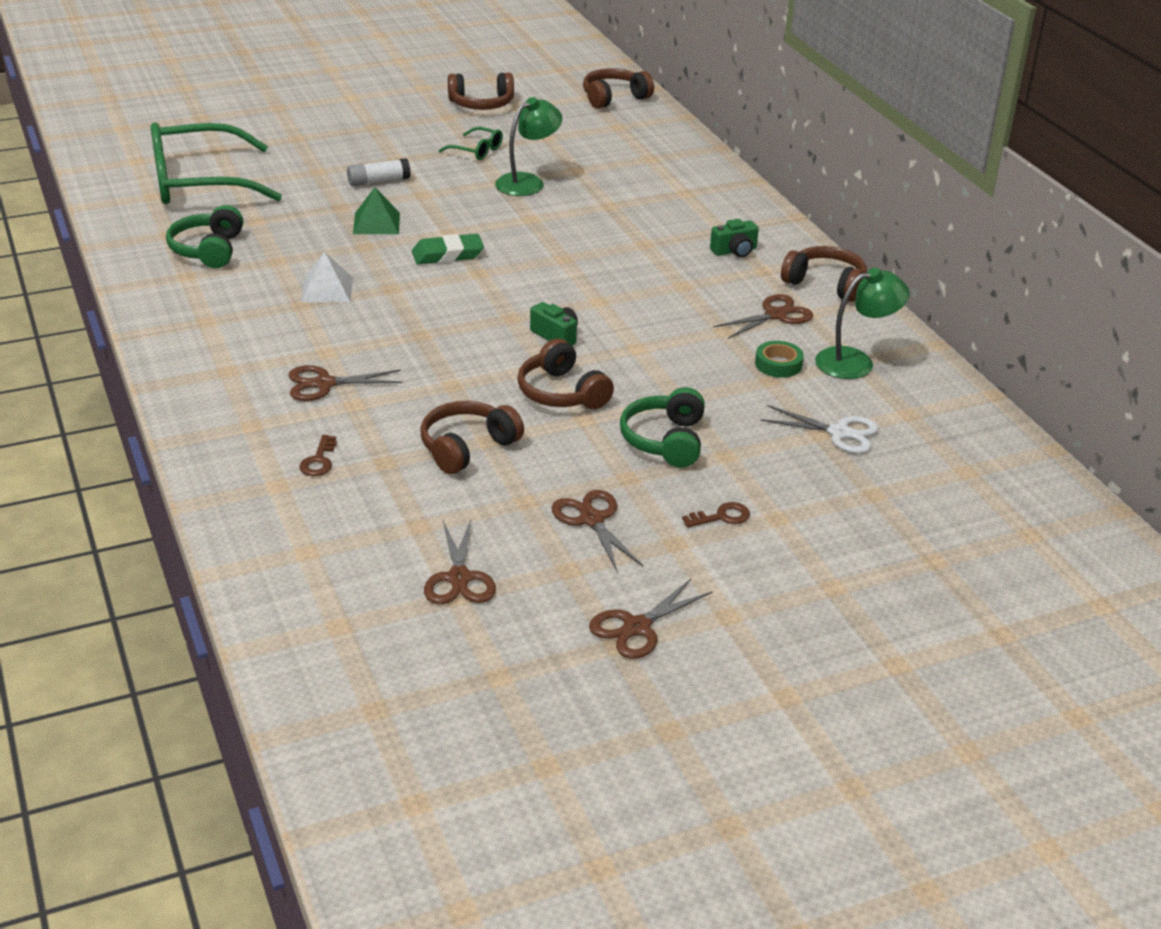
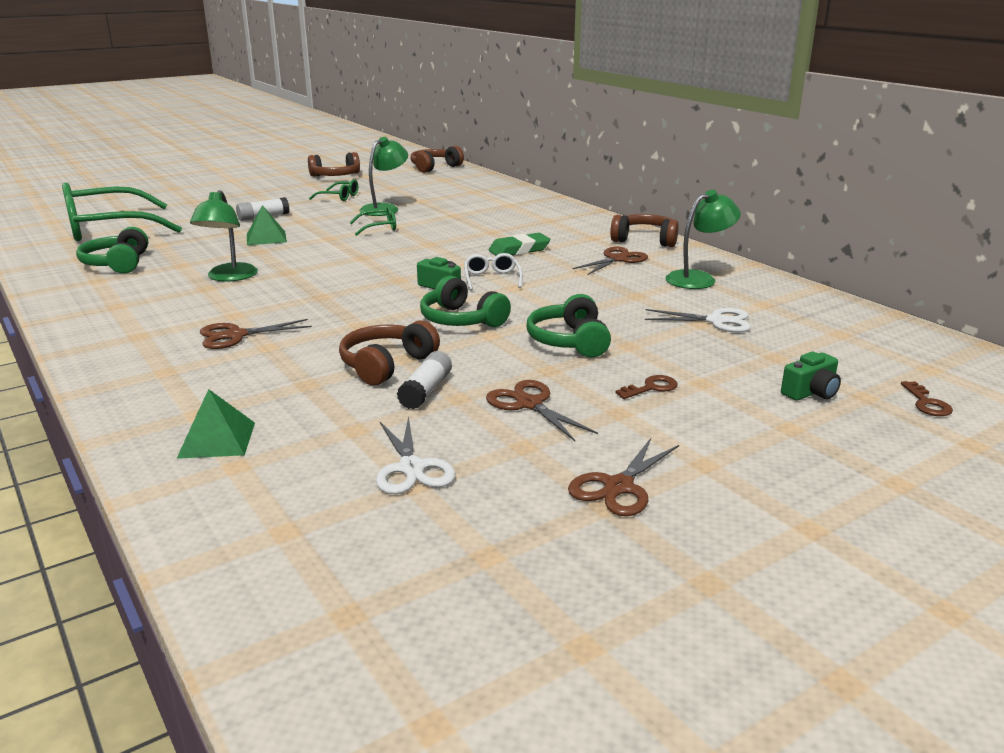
camera: 10 degrees left, 10 degrees down
brown key [299,435,337,476] -> brown key moved to [901,381,953,416]
white pyramid [301,251,353,302] -> green lamp [190,190,258,282]
green eraser [412,234,484,264] -> green eraser moved to [489,233,550,255]
brown scissors [424,520,496,604] -> white scissors [376,416,456,494]
brown headphones [517,339,614,409] -> green headphones [420,276,511,327]
green camera [710,219,759,258] -> green camera moved to [781,352,841,401]
green tape [755,341,804,378] -> none
none -> green pyramid [176,389,255,459]
none -> green glasses [350,206,396,236]
none -> white glue stick [397,351,452,410]
none -> white glasses [464,253,523,290]

